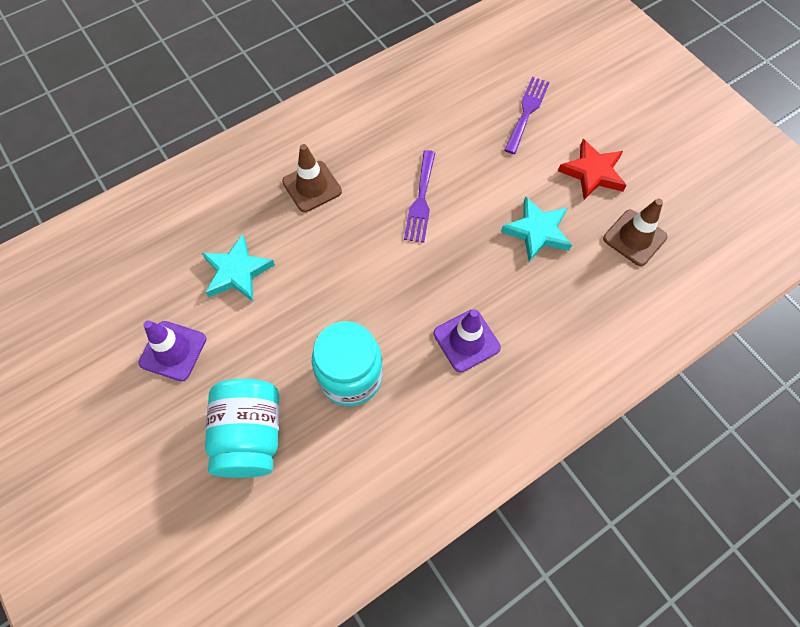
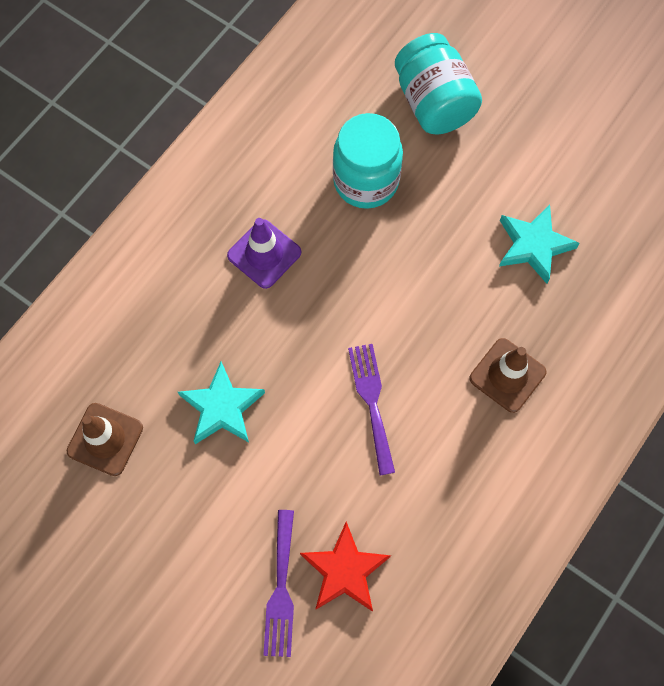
camera: 160 degrees right, 5 degrees up
purple traffic cone [139,320,206,381] -> none
red star [558,139,627,200] -> red star moved to [300,522,391,611]

